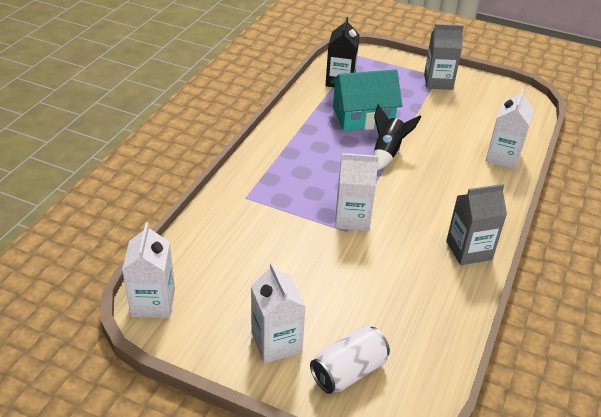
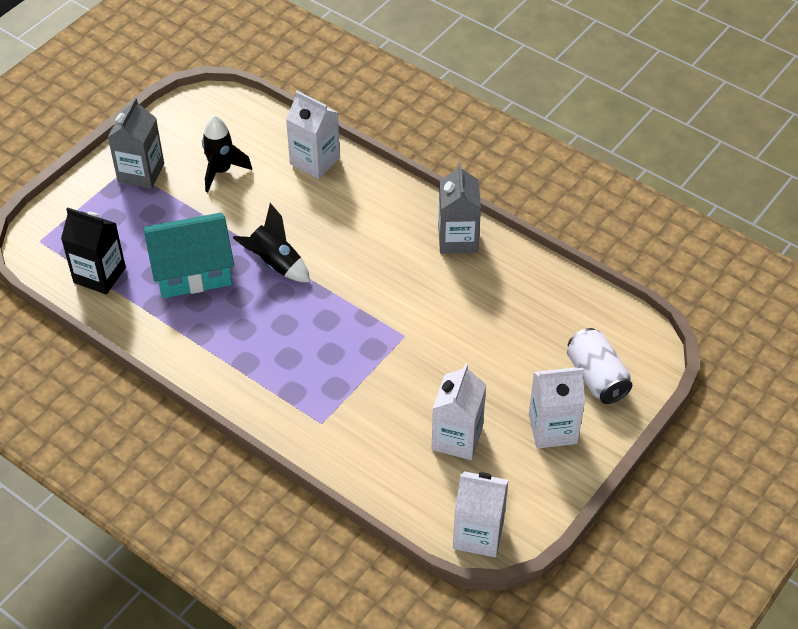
camera: 75 degrees left, 10 degrees up
turquoise house [331,69,402,131] -> turquoise house turned 75 degrees clockwise [144,213,234,298]
white carton [335,153,378,231] -> white carton moved to [432,363,486,460]
none -> black rocket [202,115,252,192]

